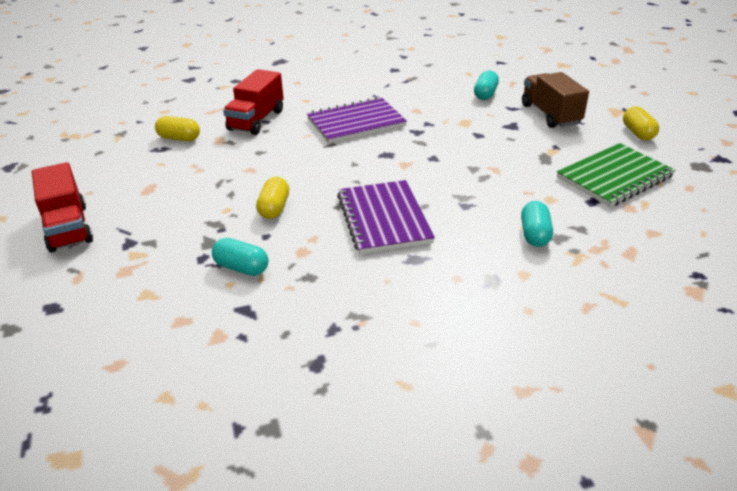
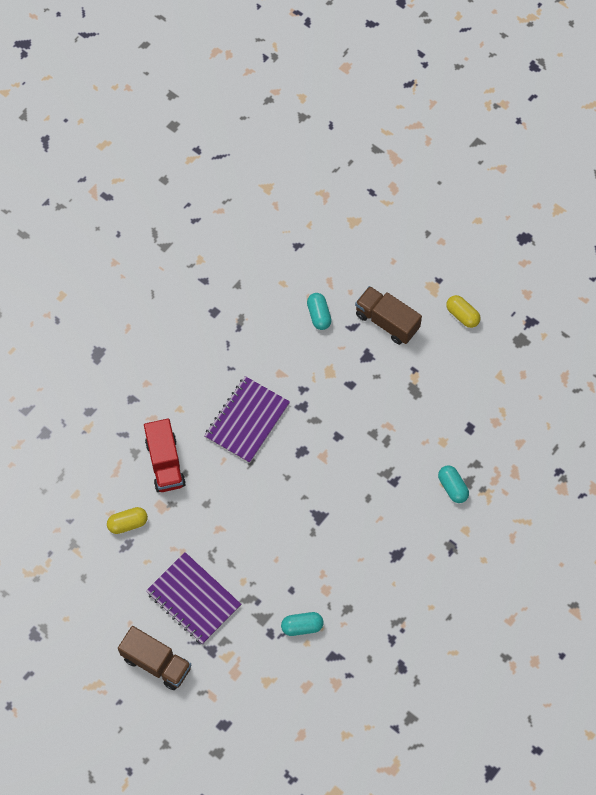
camera: 35 degrees left, 30 degrees up
red truck [32,162,93,252] -> brown truck [118,626,191,690]
yellow capsule [256,177,289,219] -> none
purple notebook [337,180,435,254] -> purple notebook moved to [146,552,241,644]
green notebook [557,143,675,207] -> none

